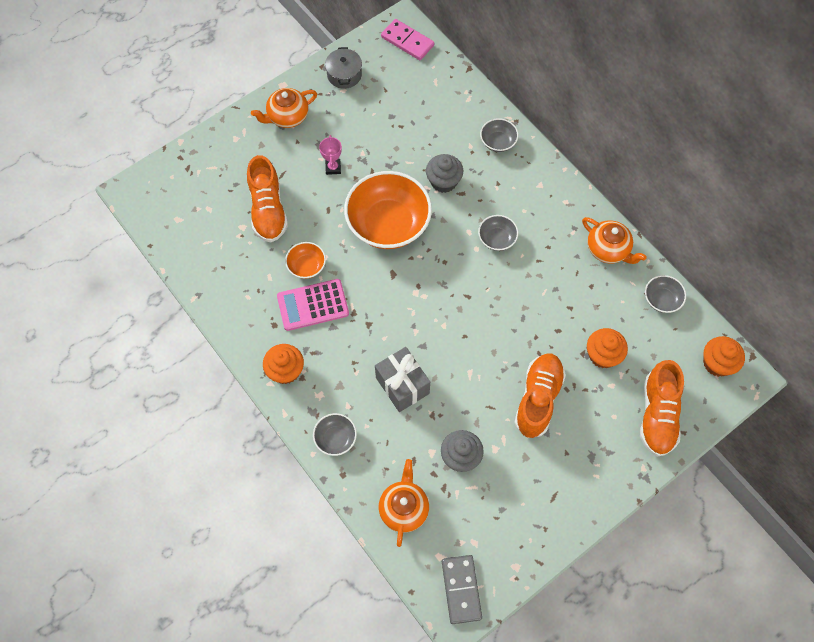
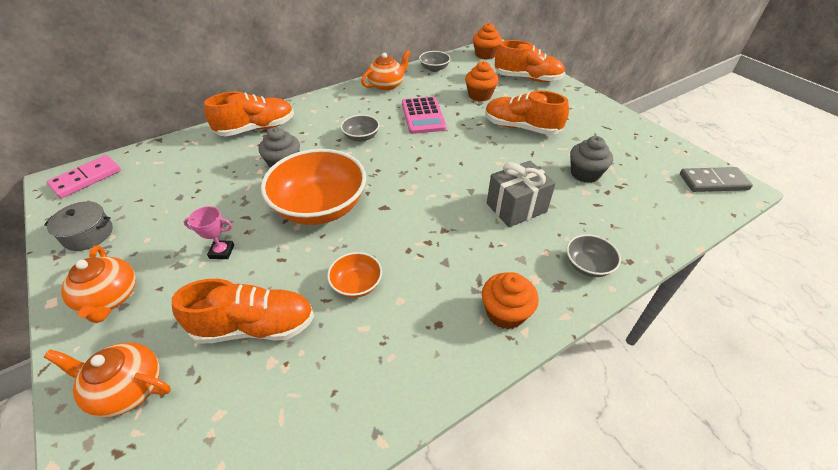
camera: 85 degrees left, 20 degrees down
pink calculator [277,279,349,331] -> pink calculator moved to [402,97,447,134]
orange teapot [379,459,429,547] -> orange teapot moved to [44,342,171,418]
grey bowl [480,118,518,152] -> orange shoe [204,91,294,136]

